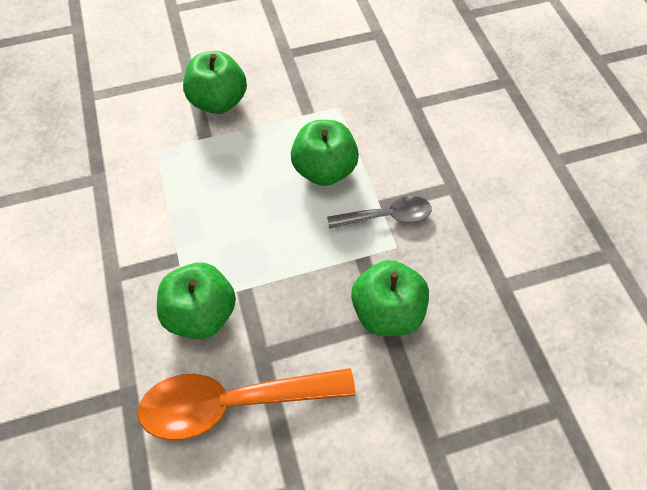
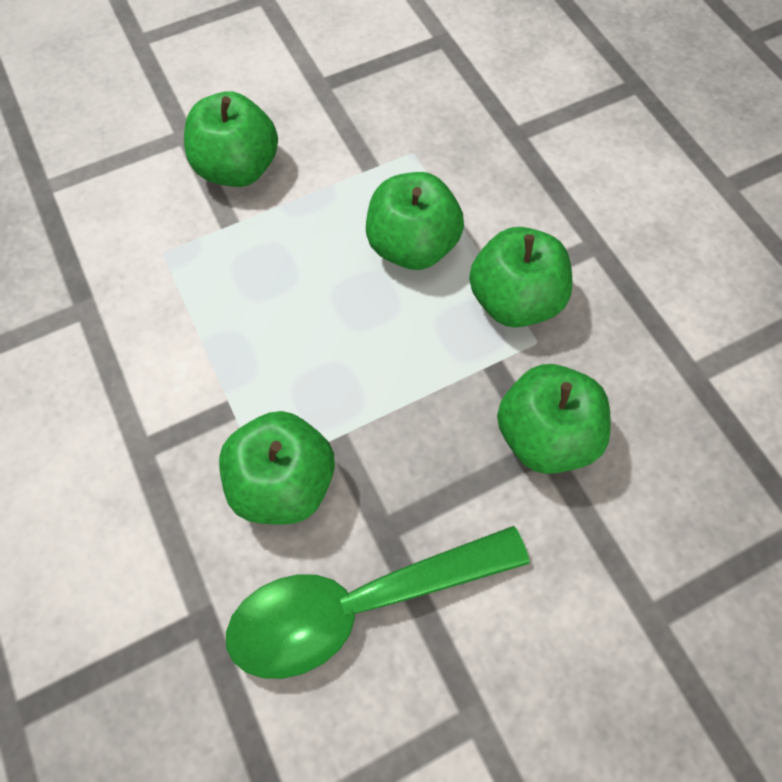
camera: 10 degrees left, 5 degrees up
orange spoon [137,368,356,440] -> green spoon [226,526,530,679]
grey spoon [327,196,432,229] -> green apple [469,227,573,328]

